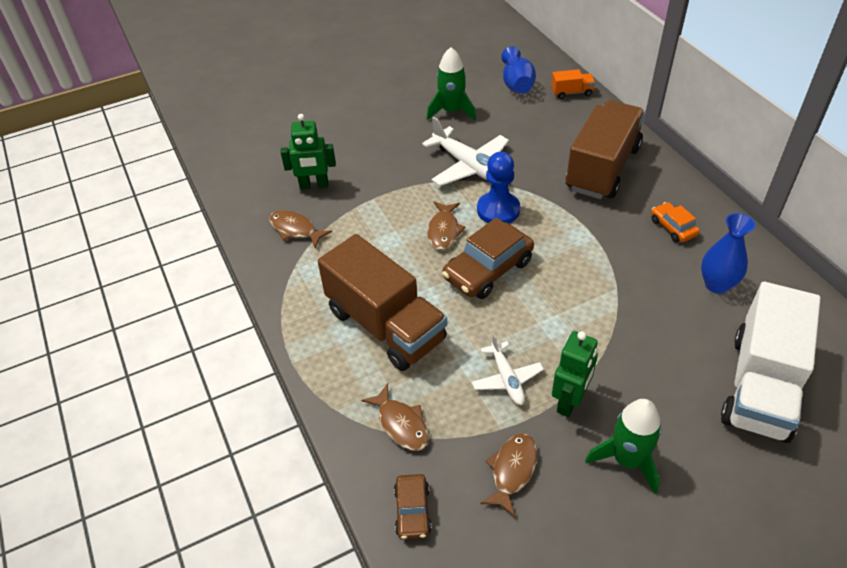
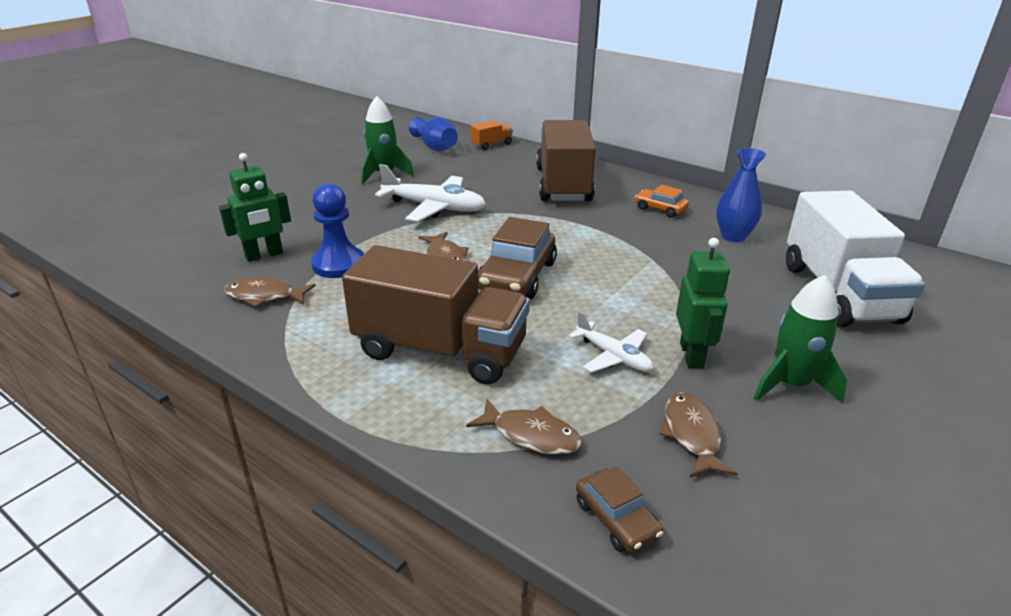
camera: 30 degrees left, 15 degrees down
blue pawn [477,152,520,223] -> blue pawn moved to [311,183,364,278]

